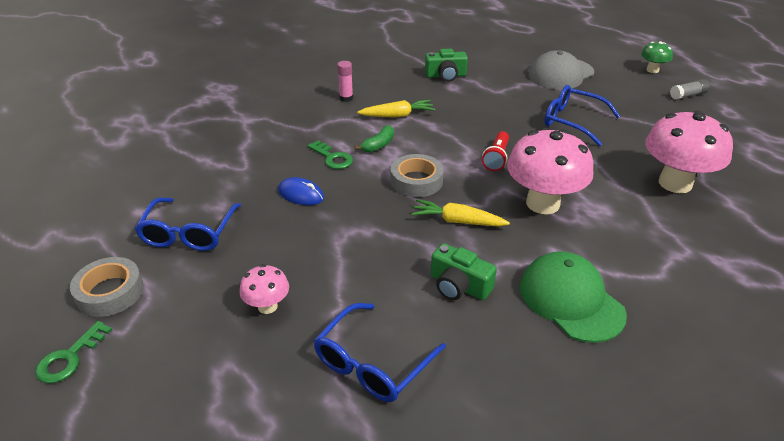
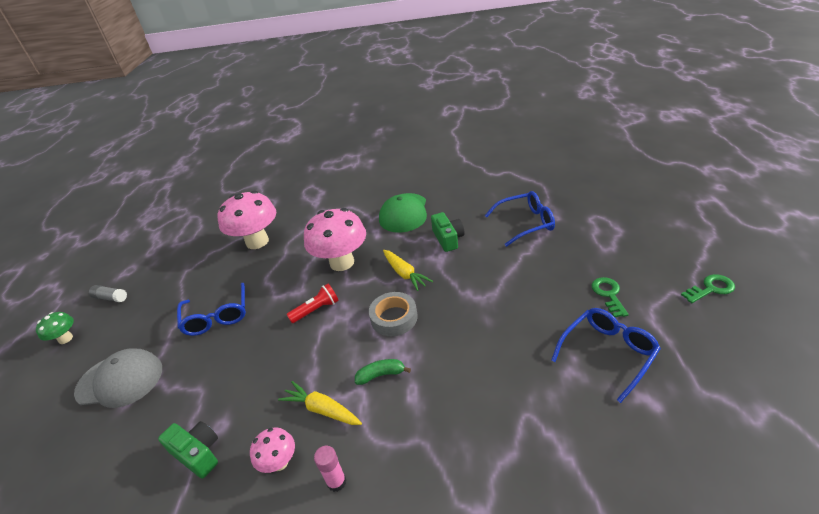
camera: 135 degrees left, 0 degrees up
grey tape [70,257,144,317] -> none
pink mushroom [240,264,289,314] -> pink mushroom moved to [250,427,295,473]
blue mouse [278,177,324,205] -> none
green key [308,140,353,169] -> green key moved to [591,277,629,317]

